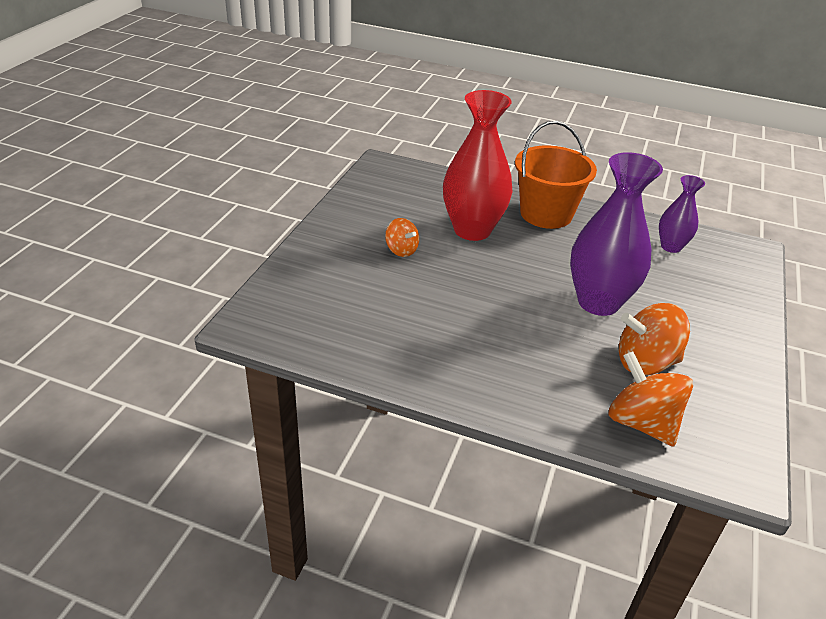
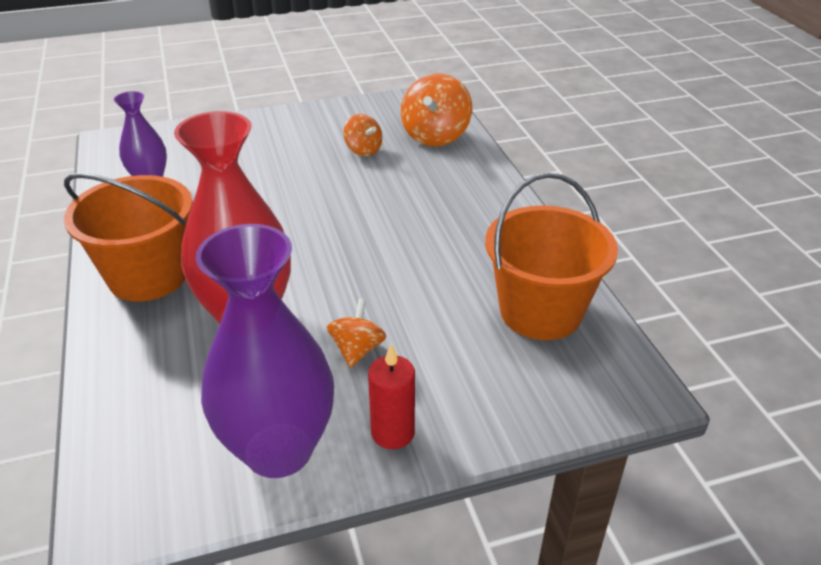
camera: 125 degrees left, 0 degrees up
purple vase [570,152,663,316] -> purple vase moved to [195,224,334,478]
orange spinning top [619,303,690,375] -> orange spinning top [343,114,382,156], size x0.58
none -> red candle [368,344,415,449]
none -> orange bucket [485,173,618,340]

